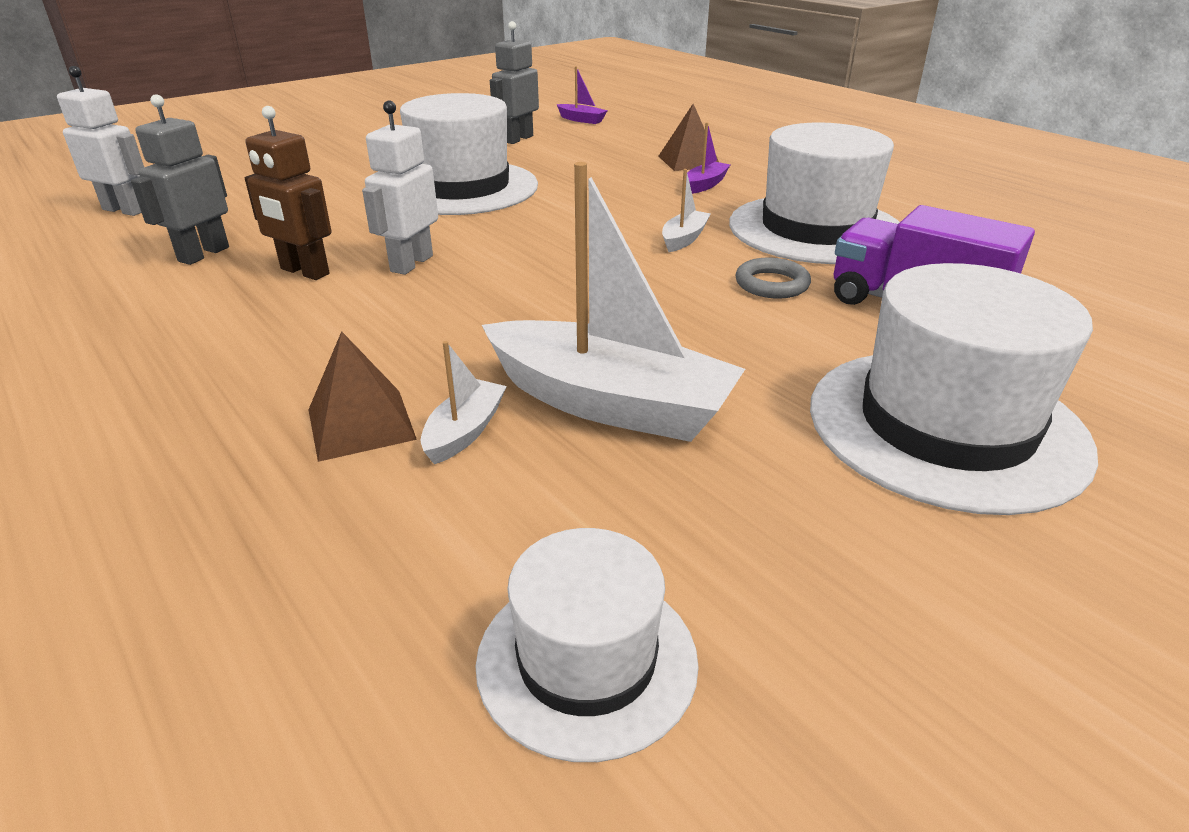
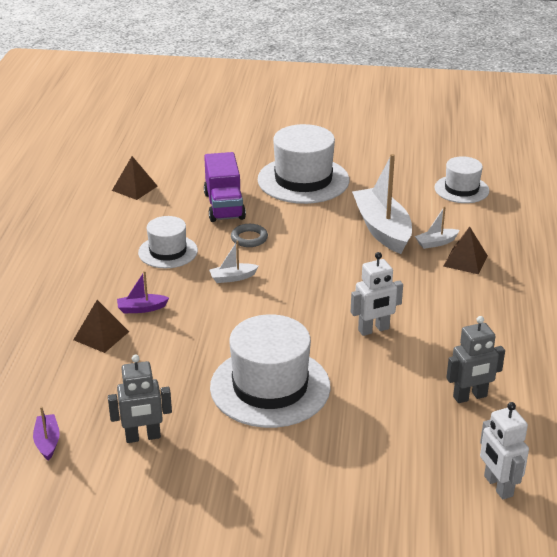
camera: 135 degrees left, 0 degrees up
brown robot [245,106,331,280] -> none
white hat [729,122,900,264] -> white hat [138,216,198,268], size x0.58
none -> brown pyramid [112,156,157,200]

